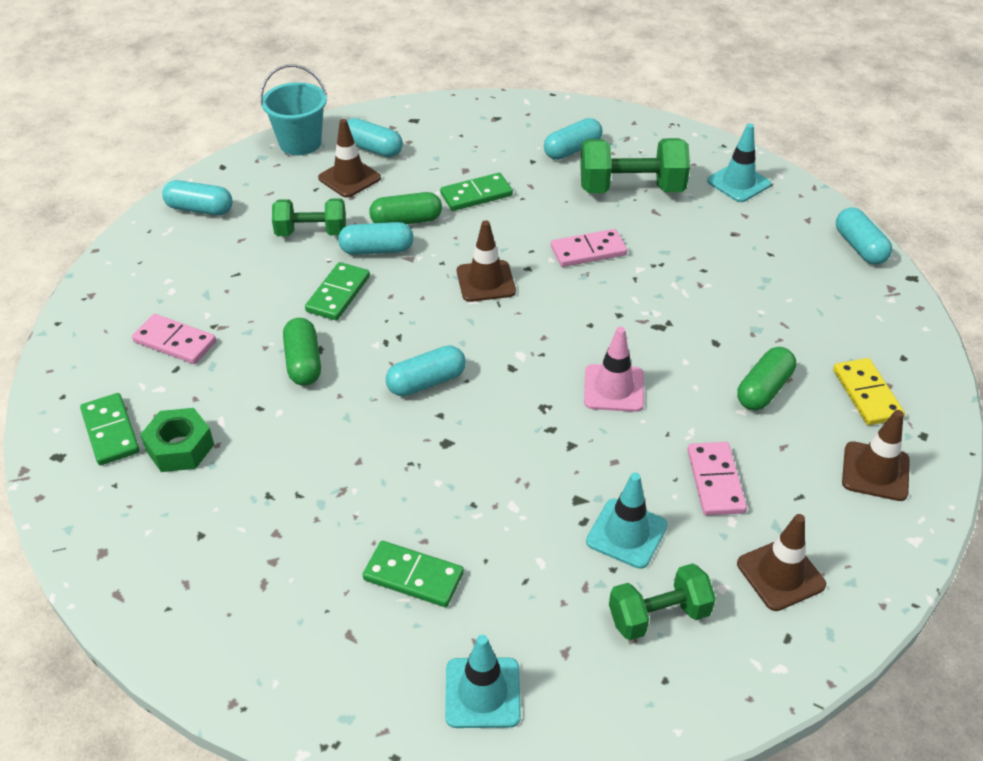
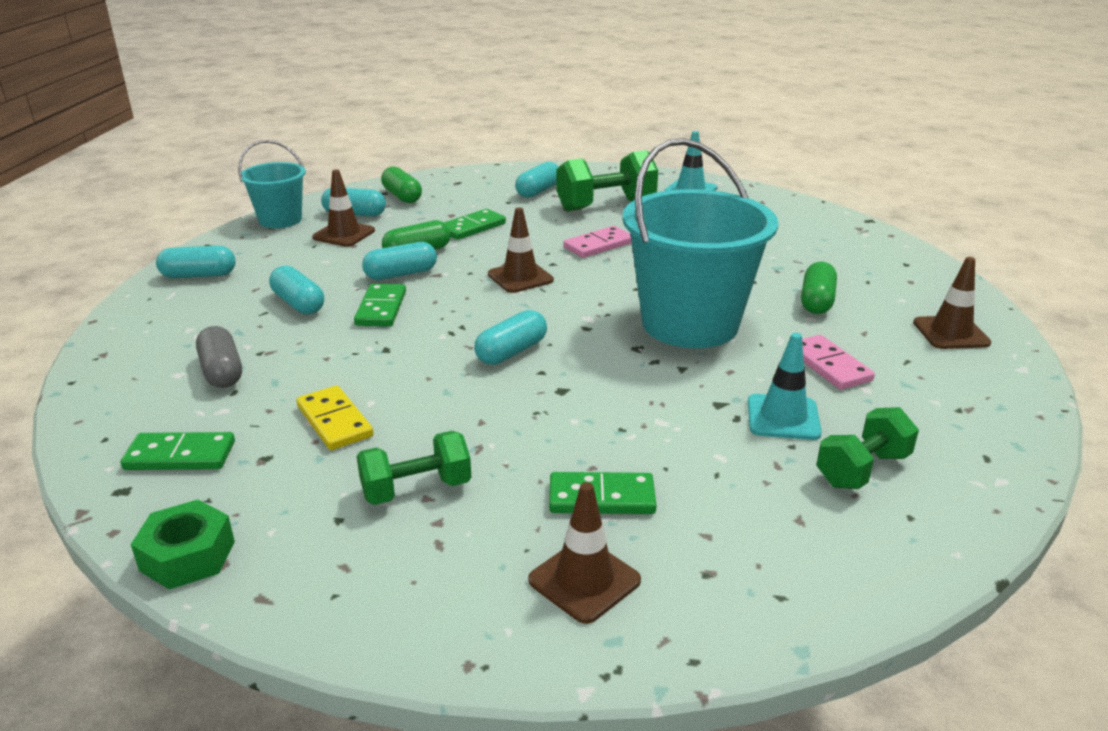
camera: 20 degrees left, 15 degrees down
green domino [80,393,140,465] -> green domino turned 45 degrees counterclockwise [120,432,235,470]
pink domino [132,314,216,364] -> grey capsule [196,326,242,388]
green nut [140,408,214,472] -> green nut moved to [131,500,235,590]
green dumbbell [272,198,346,236] -> green dumbbell moved to [356,431,471,505]
green capsule [283,318,321,385] -> green capsule moved to [381,166,422,203]
turquoise traffic cone [445,635,521,728] -> none
pink traffic cone [584,327,644,412] -> turquoise bucket [622,138,778,348]
brown traffic cone [737,514,826,611] -> brown traffic cone moved to [528,482,641,624]
yellow domino [833,358,905,425] -> yellow domino moved to [296,386,373,450]
turquoise capsule [836,207,892,265] -> turquoise capsule moved to [269,265,324,315]

